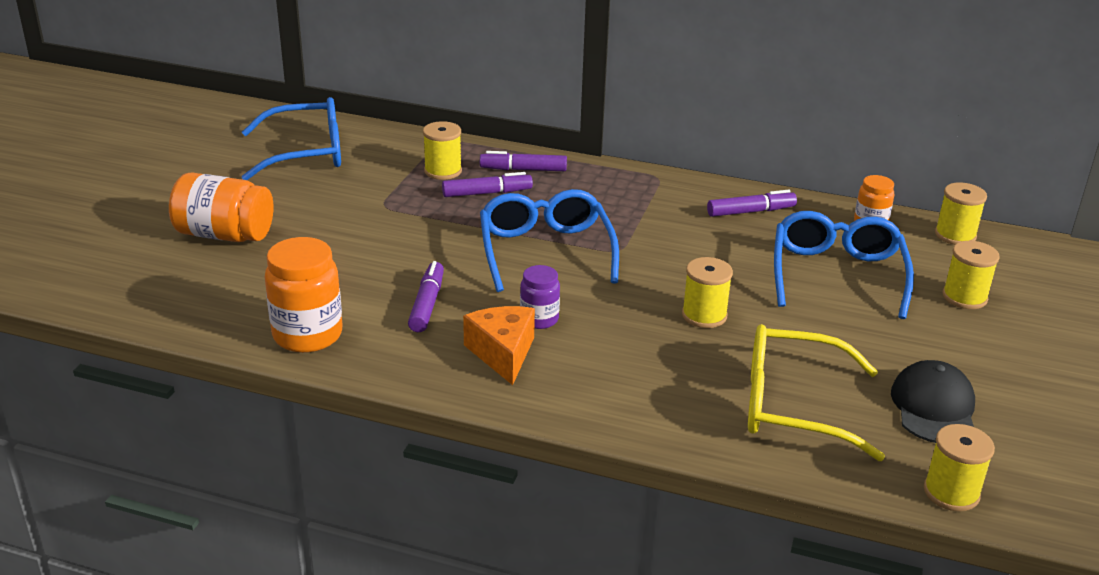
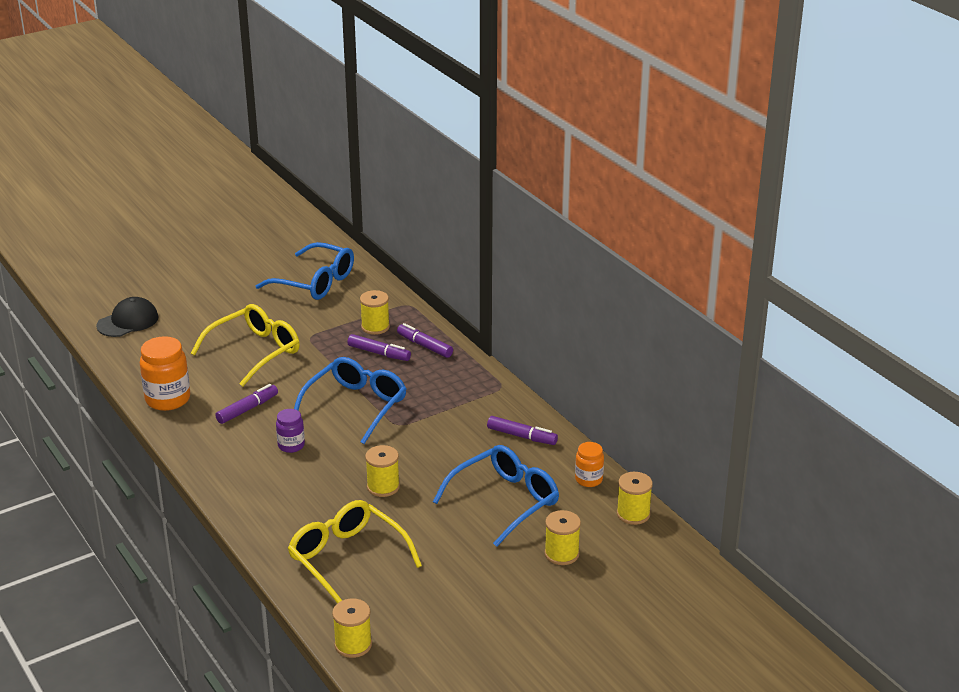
camera: 40 degrees right, 0 degrees up
orange jar [169,173,273,242] -> none
orange cheese [463,306,535,385] -> none
black cap [891,360,975,443] -> black cap moved to [96,297,159,337]
none -> yellow glasses [191,304,300,387]

